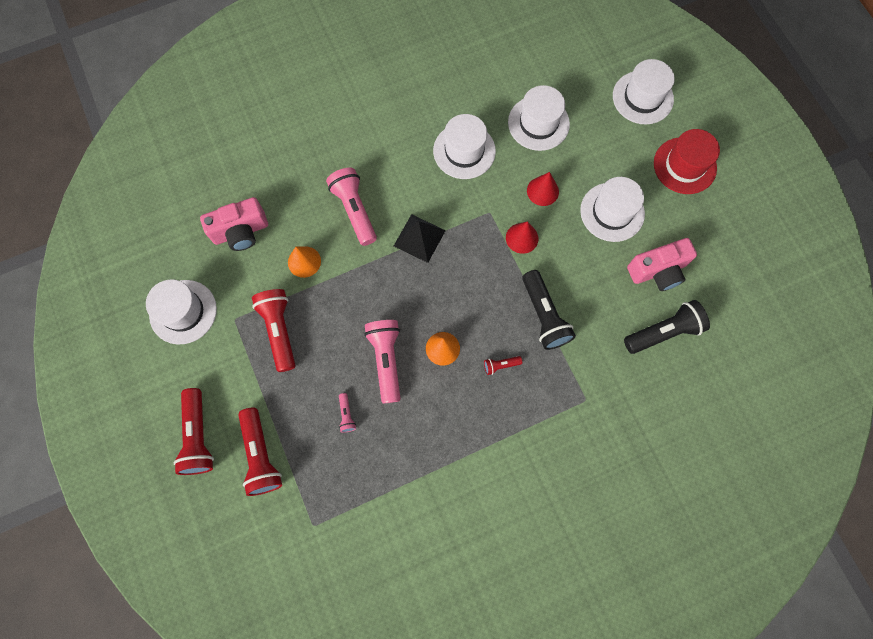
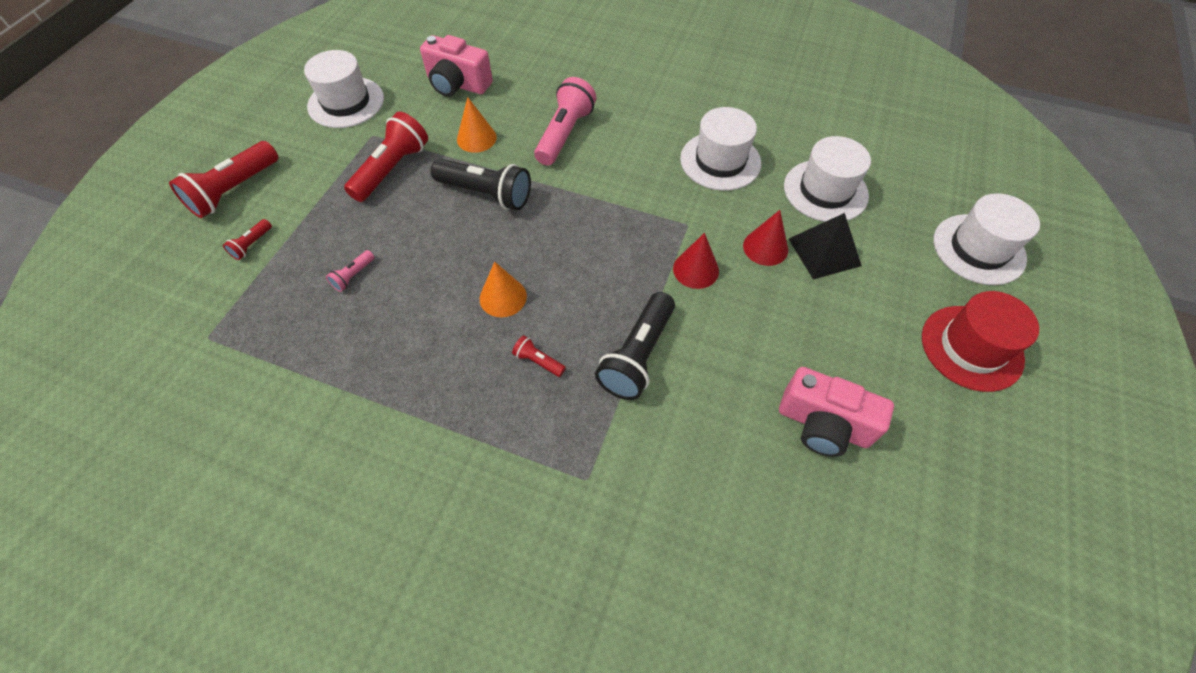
camera: 45 degrees right, 15 degrees down
red flashlight [238,408,282,496] -> red flashlight [223,219,272,260], size x0.46
pink flashlight [364,320,401,404] -> none
black pyramid [394,214,446,263] -> black pyramid moved to [789,213,862,280]
white hat [580,177,645,242] -> none
black flashlight [624,300,710,354] -> black flashlight moved to [431,159,531,210]

